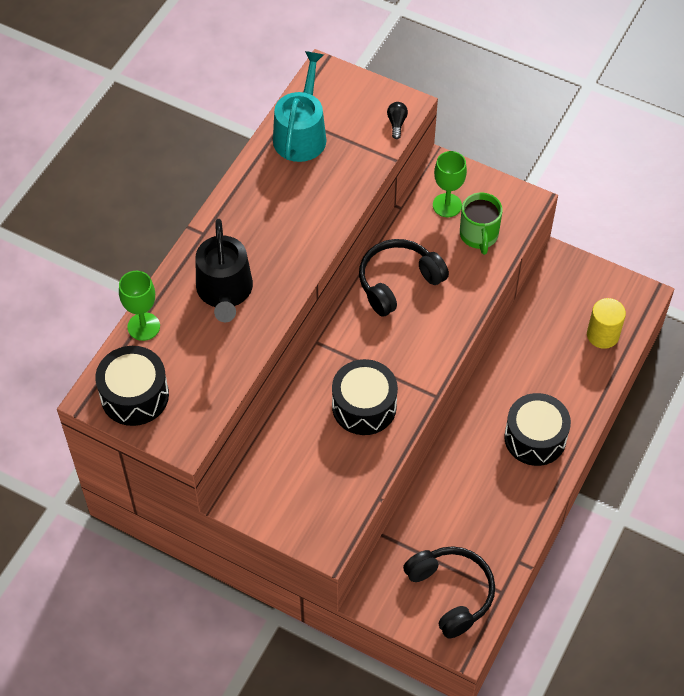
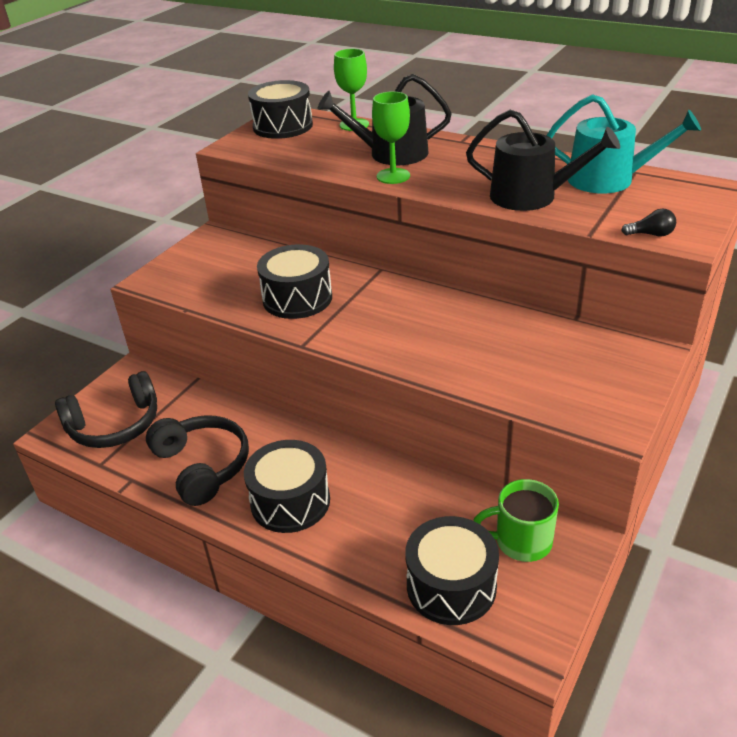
camera: 95 degrees right, 20 degrees down
black headphones [359,239,449,317] -> black headphones moved to [146,416,249,506]
green goblet [433,151,467,217] -> green goblet moved to [372,91,410,184]
green mug [460,193,503,255] -> green mug moved to [473,479,559,562]
yellow cylinder [587,298,626,349] -> black drum [405,516,499,625]
none -> black watering can [466,110,620,211]

